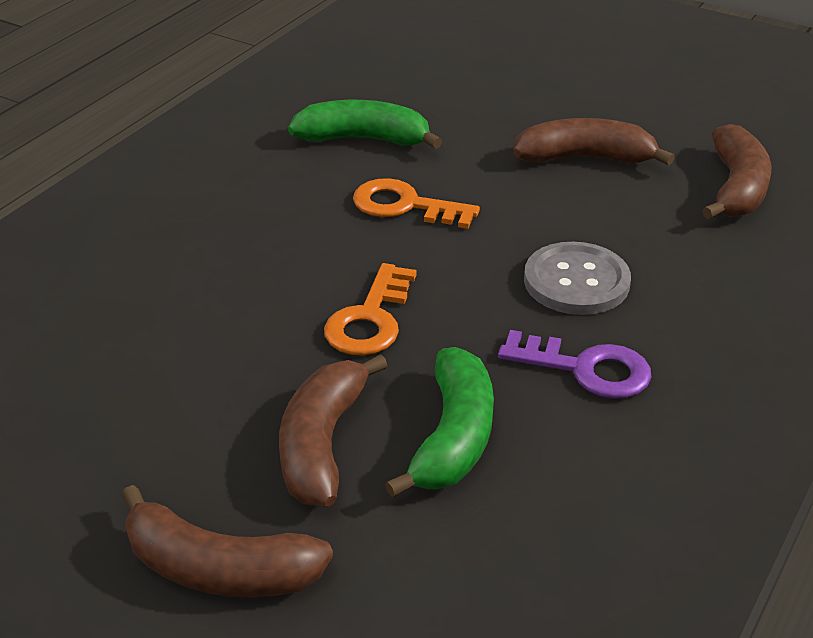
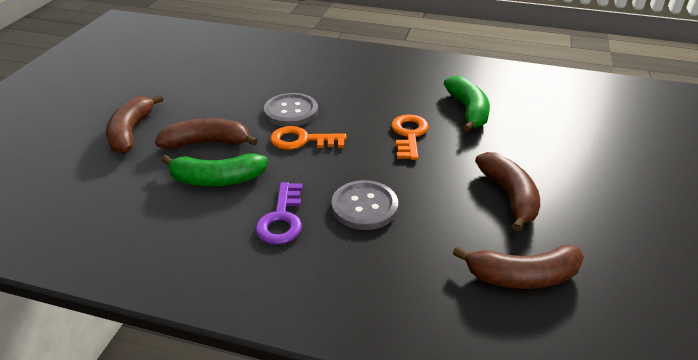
camera: 75 degrees right, 0 degrees up
none -> grey button [264,93,318,127]

